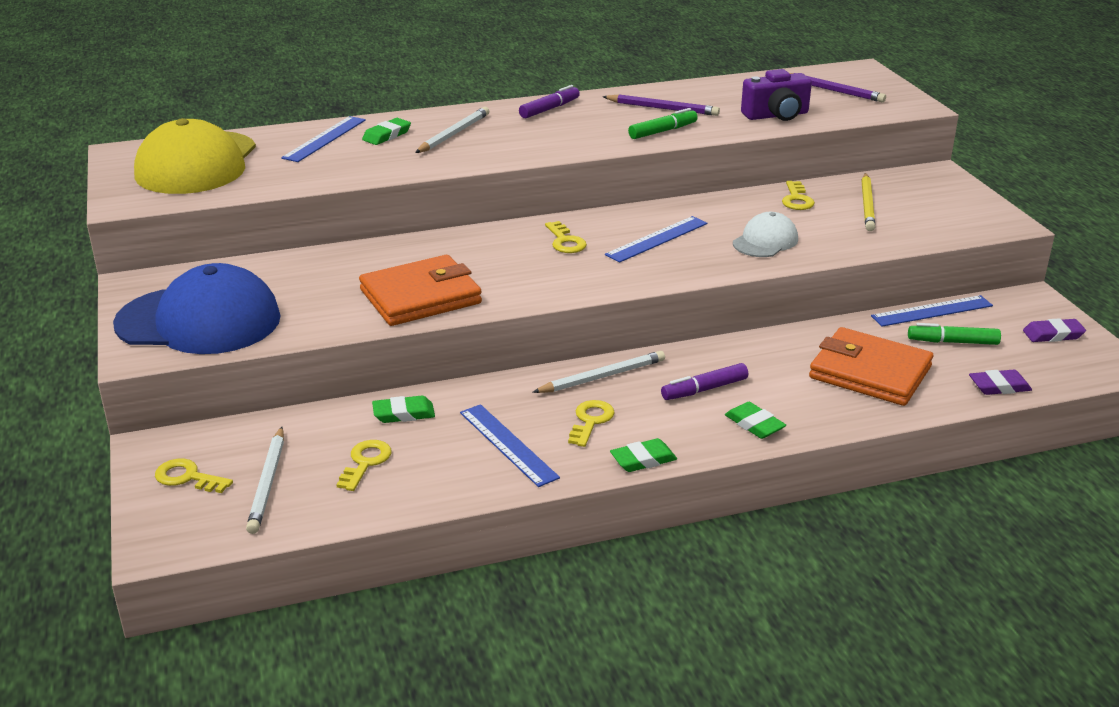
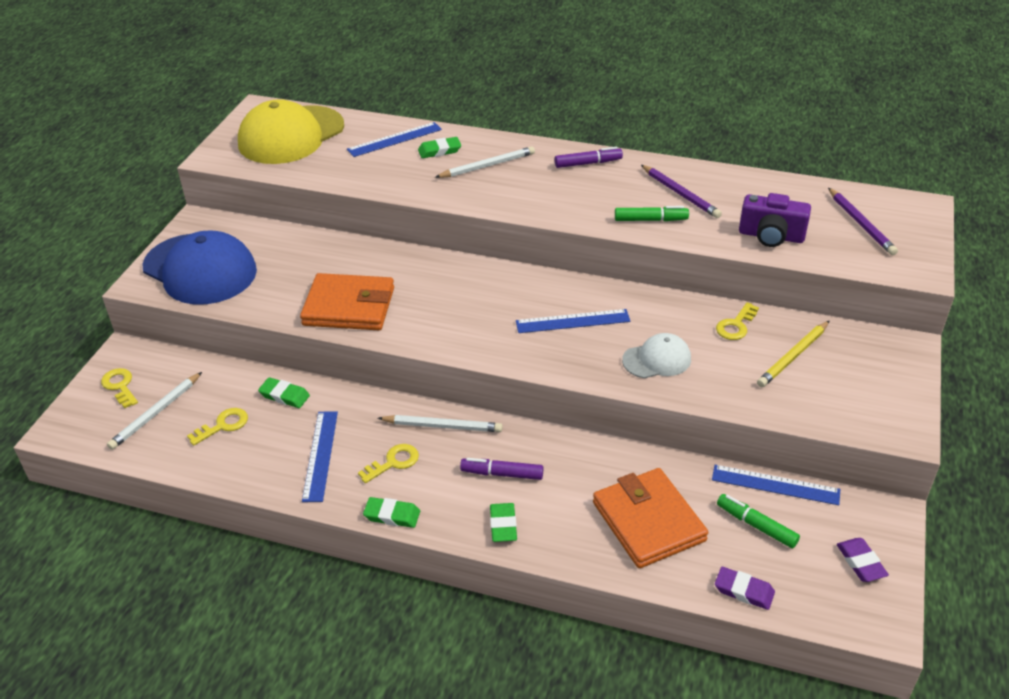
camera: 35 degrees right, 10 degrees up
yellow key [545,221,587,253] -> none
purple eraser [1023,318,1086,342] -> purple eraser turned 45 degrees clockwise [837,538,889,582]

